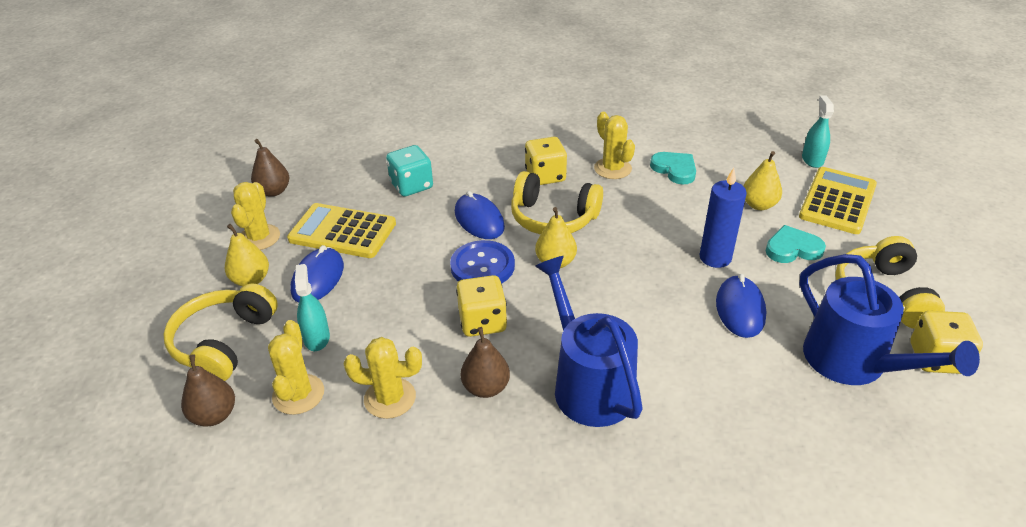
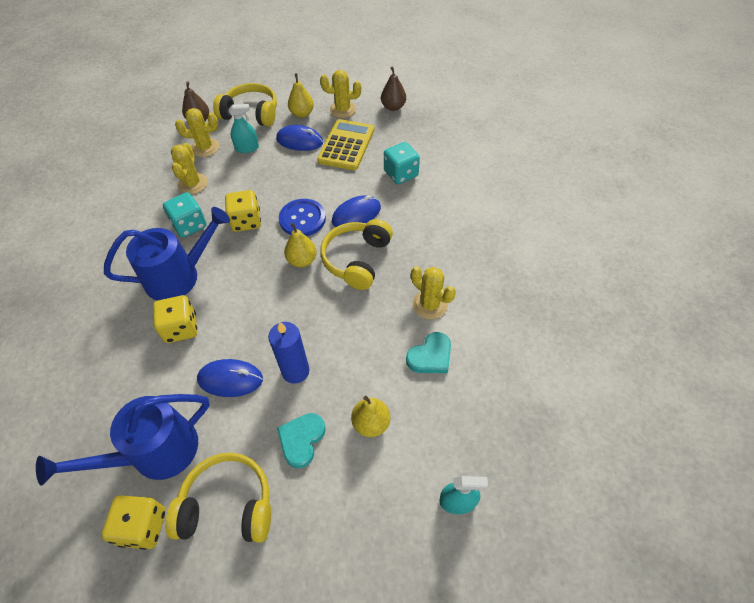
camera: 90 degrees right, 15 degrees up
brown pear [461,327,510,398] -> turquoise dice [163,192,207,238]
yellow dice [525,137,567,185] -> yellow dice moved to [153,295,197,343]
yellow cactus [594,112,635,179] -> yellow cactus turned 75 degrees clockwise [411,266,456,320]
turquoise heart [765,225,826,263] -> turquoise heart turned 150 degrees counterclockwise [277,413,326,468]
yellow calculator [799,167,877,234] -> none

